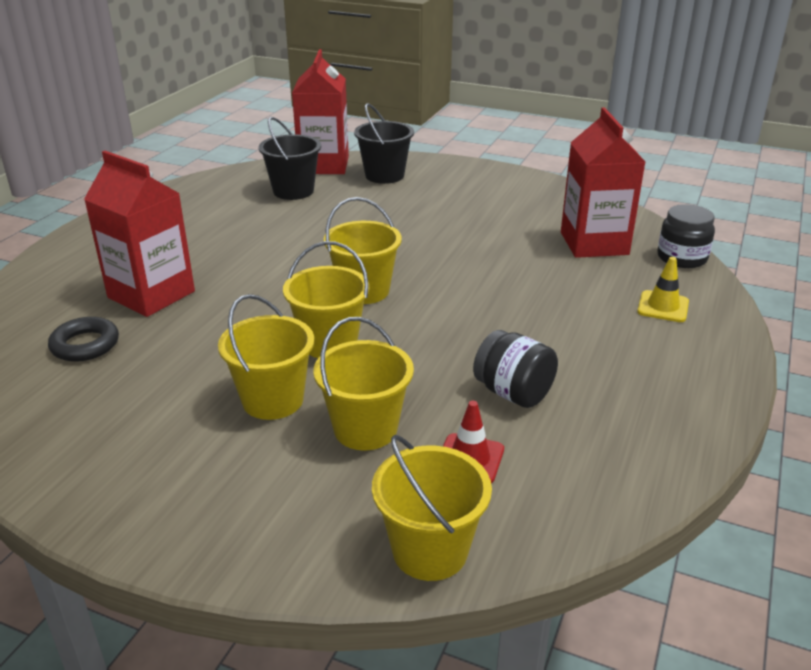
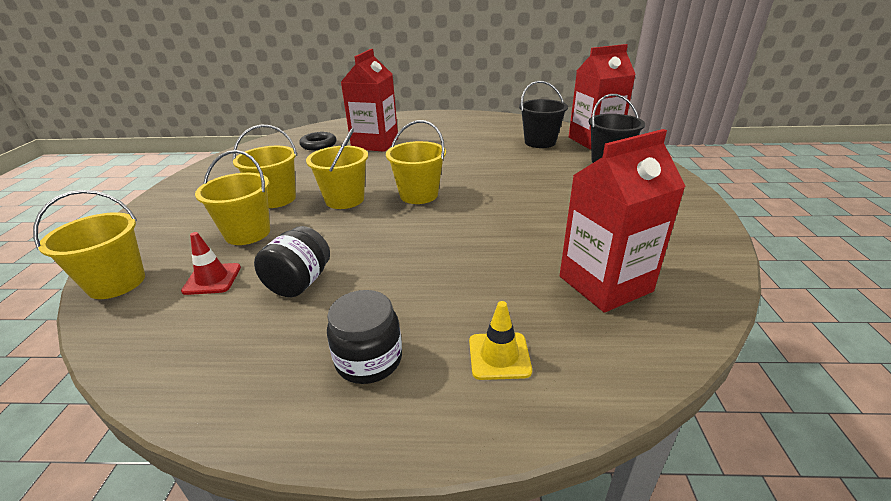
camera: 70 degrees right, 0 degrees up
black jar [657,204,715,268] -> black jar moved to [327,290,402,384]

